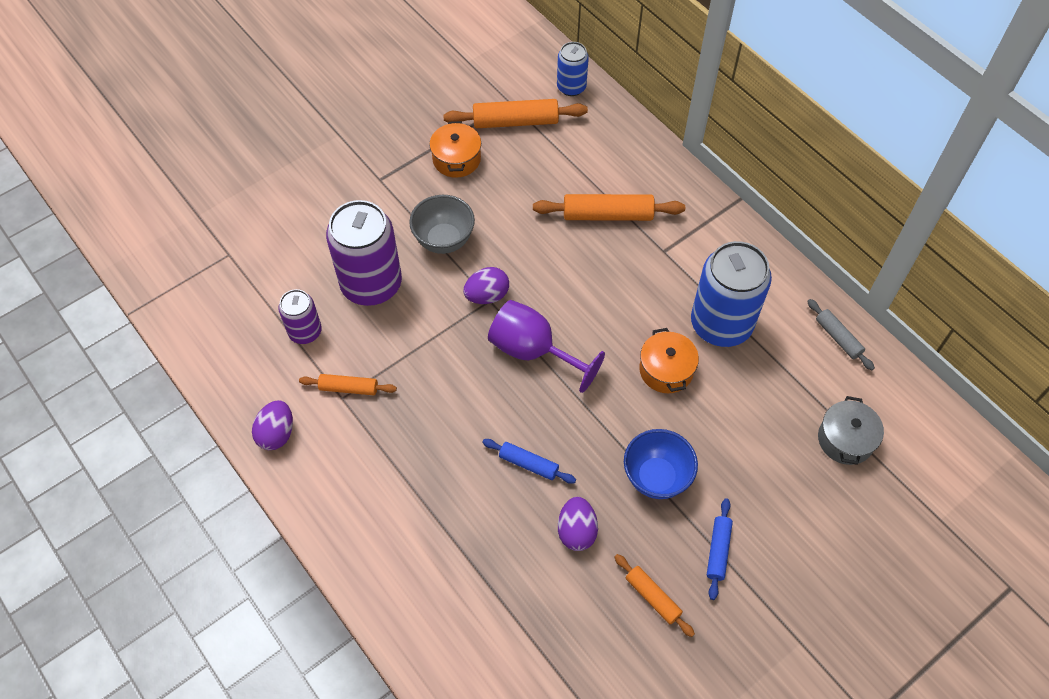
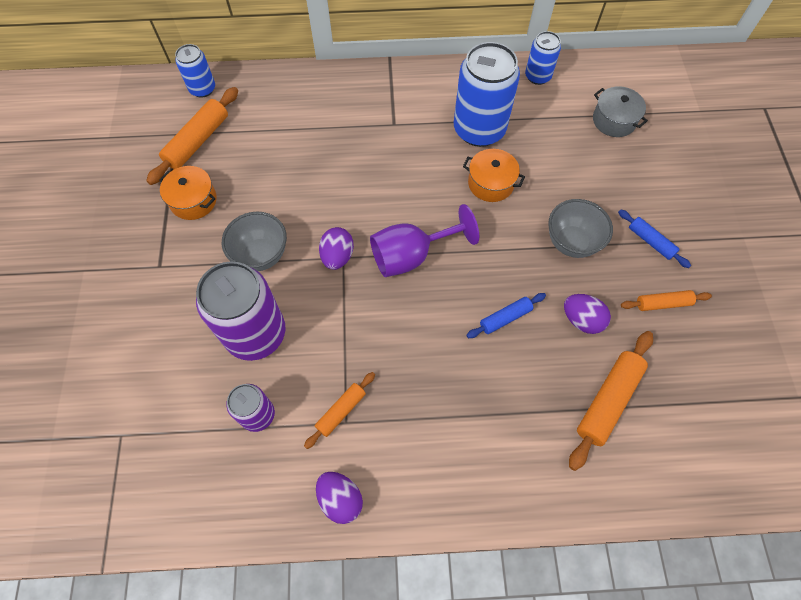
camera: 55 degrees left, 5 degrees up
orange rolling pin [533,194,685,221] -> orange rolling pin moved to [569,331,653,471]
blue bowl [624,429,698,499] -> grey bowl [548,199,613,258]
grey rolling pin [807,299,875,370] -> blue can [525,31,561,85]

